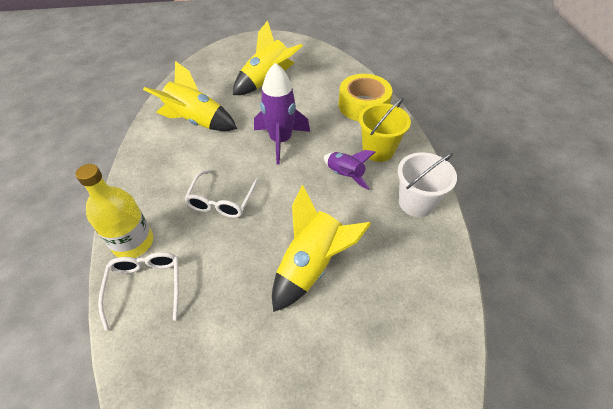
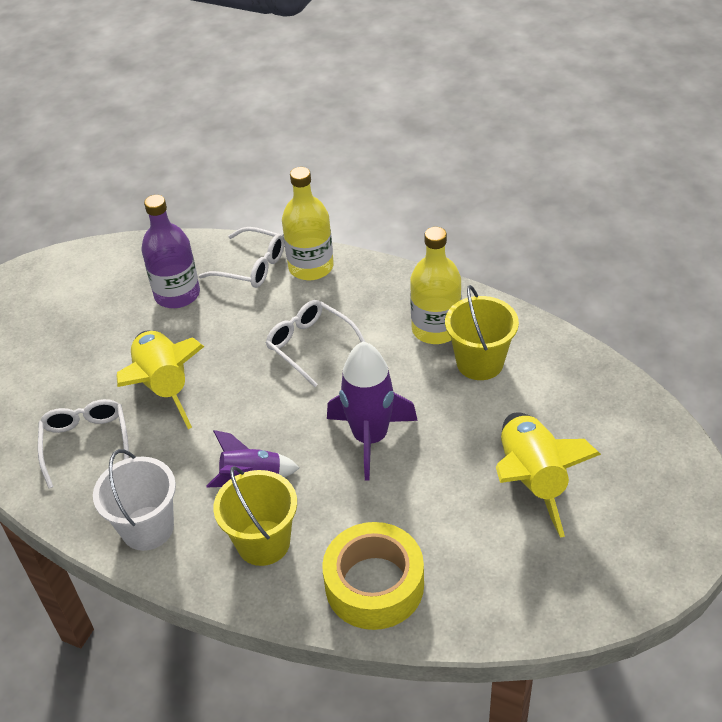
camera: 125 degrees right, 5 degrees down
yellow rocket [143,61,237,131] -> yellow bucket [445,285,519,380]
none -> white glasses [38,399,129,489]
none -> purple bottle [141,195,200,308]
none -> yellow bottle [410,227,461,344]

